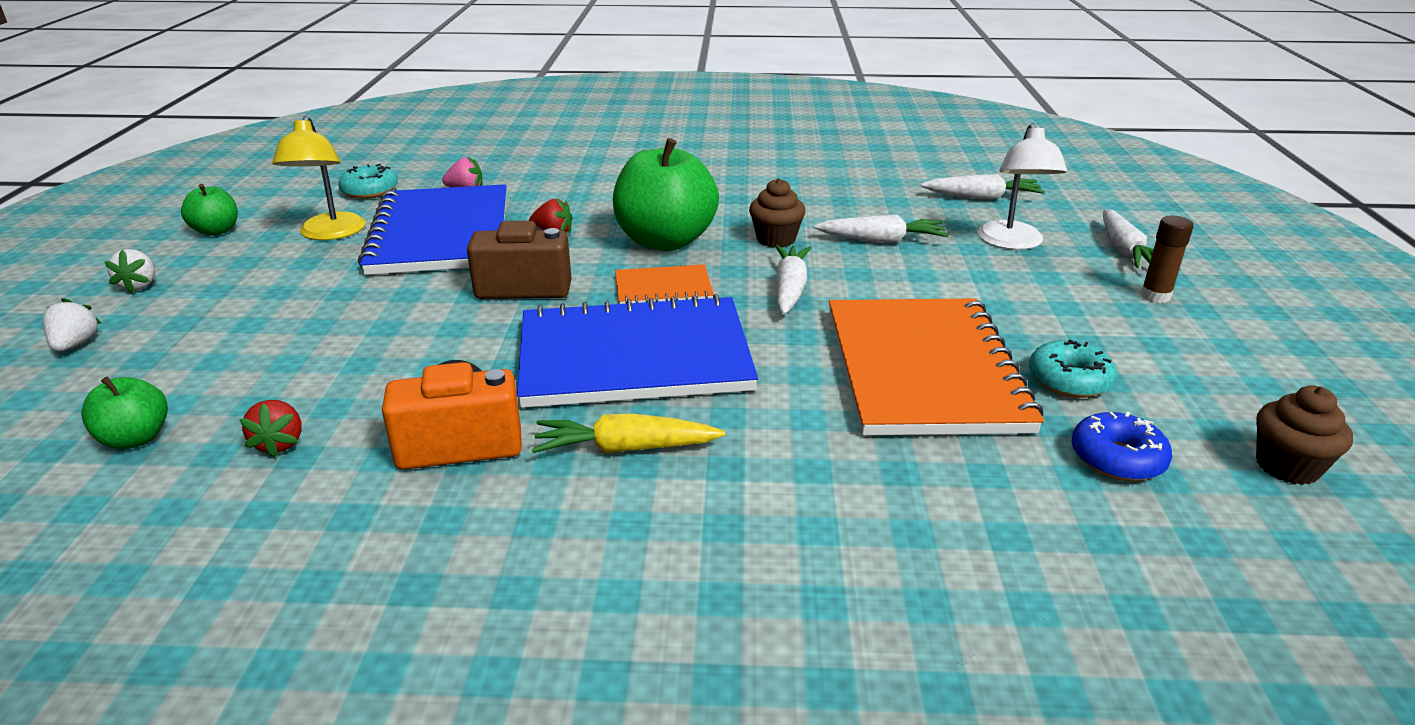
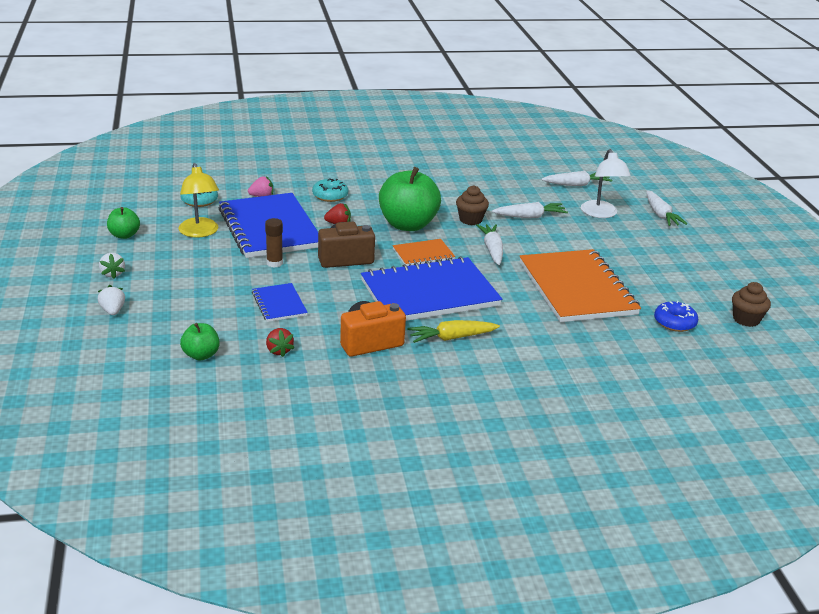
camera: 15 degrees left, 0 degrees up
turquoise donut [1029,339,1117,398] -> turquoise donut moved to [312,178,348,202]
brown glue stick [1141,216,1194,303] -> brown glue stick moved to [265,218,283,268]
none -> blue notebook [252,283,308,322]

